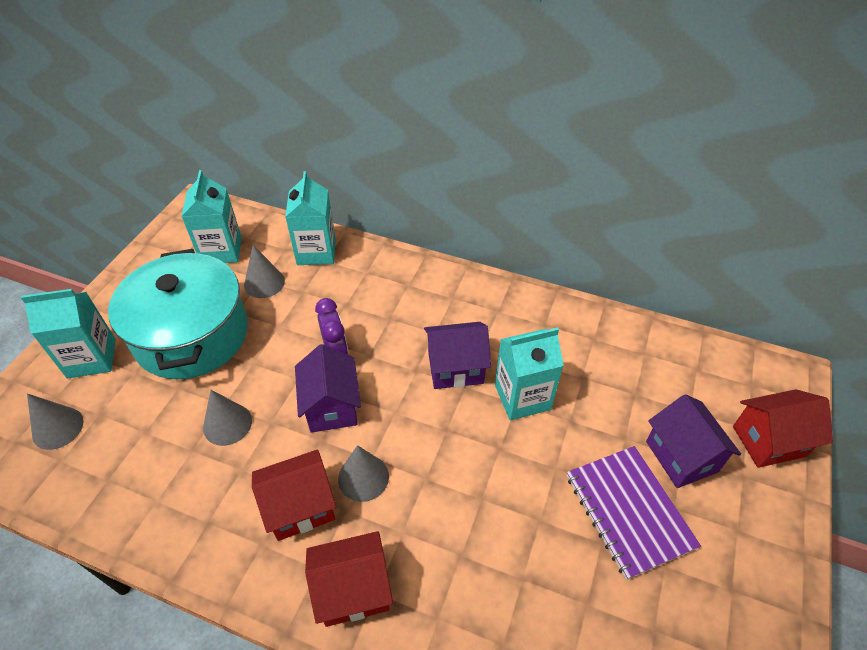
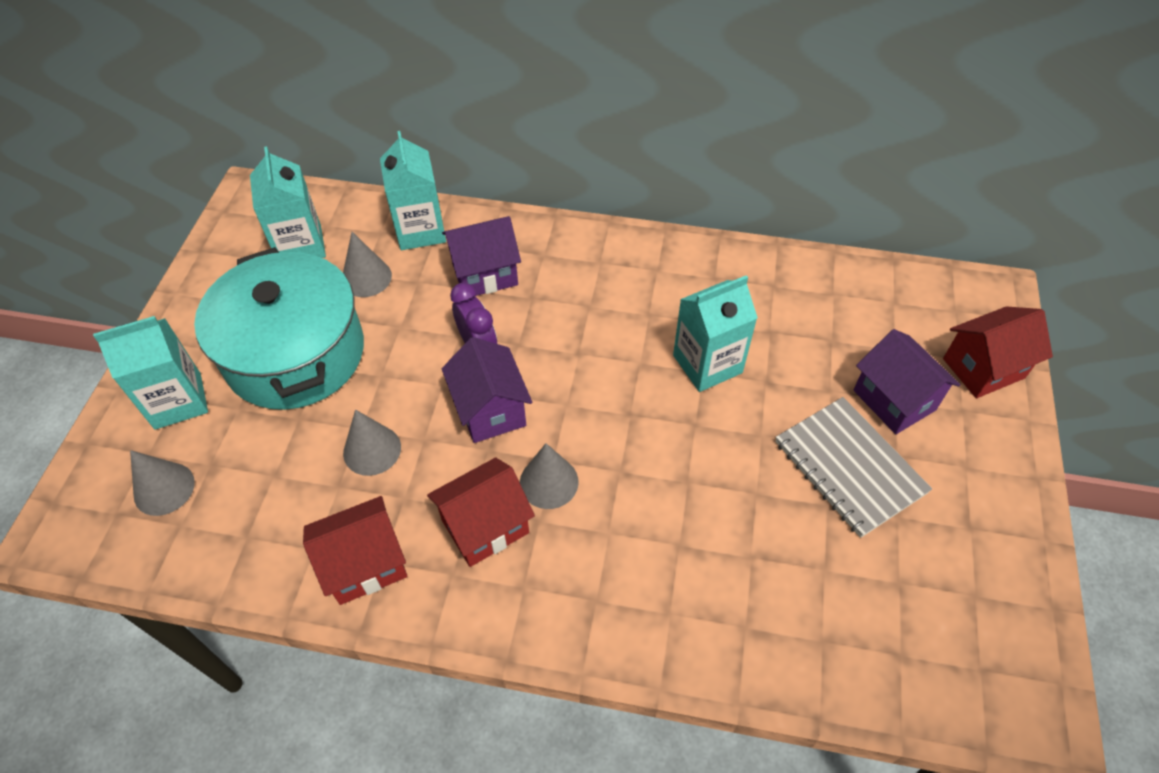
camera: 10 degrees left, 5 degrees up
red house [305,531,393,627] -> red house moved to [303,496,407,605]
purple house [424,322,491,389] -> purple house moved to [442,216,521,296]
purple notebook [567,446,701,580] -> grey notebook [775,397,932,538]

